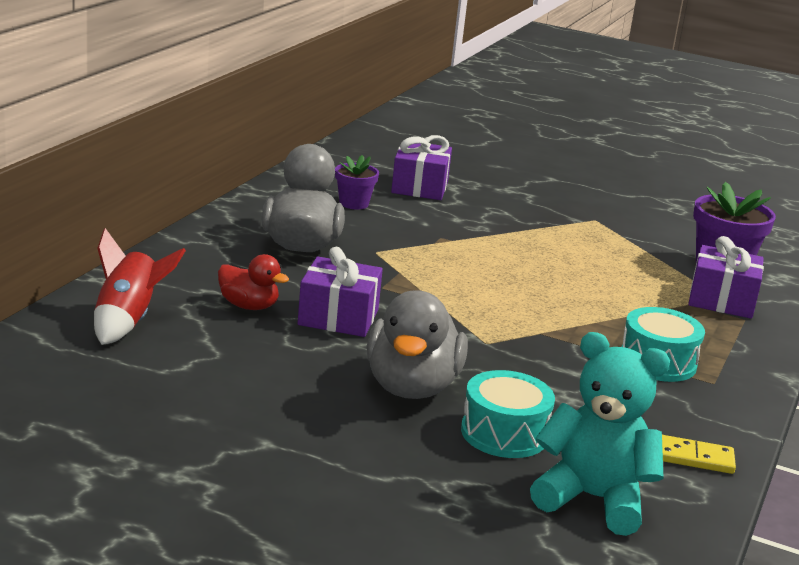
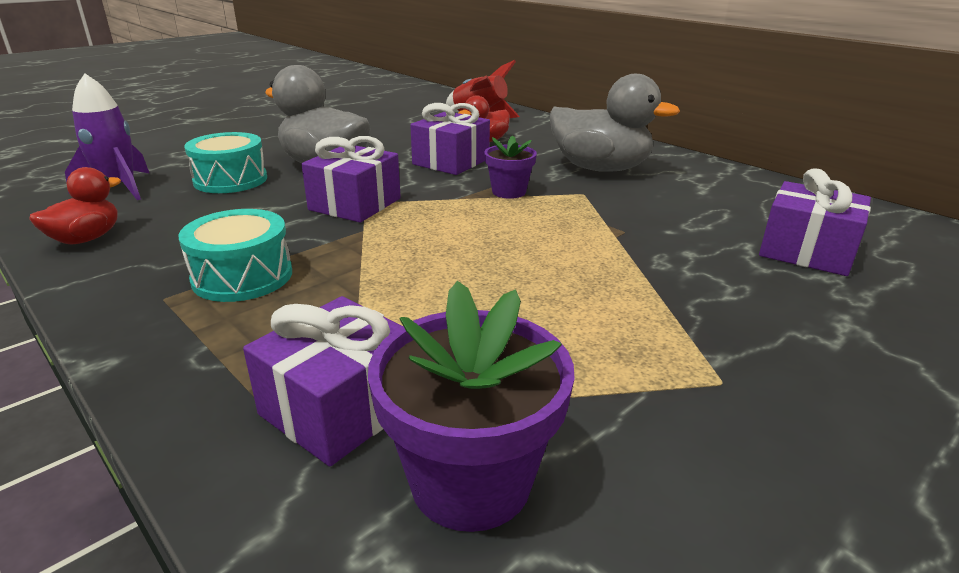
camera: 115 degrees right, 5 degrees up
purple flower pot [335,155,379,209] -> purple flower pot moved to [484,136,537,199]
turquoise teddy bear [530,332,670,536] -> purple rocket [65,74,149,200]
yellow domino [662,435,736,474] -> red duck [29,167,121,244]
none -> purple gift [301,136,401,222]

